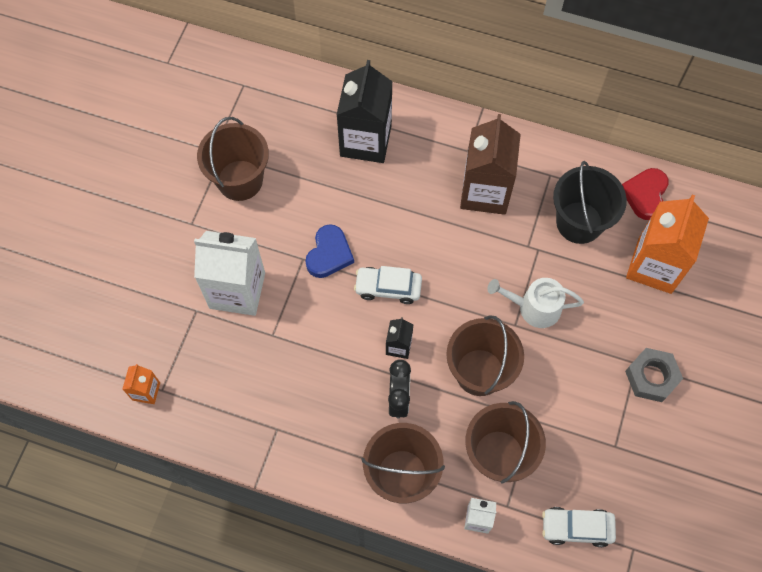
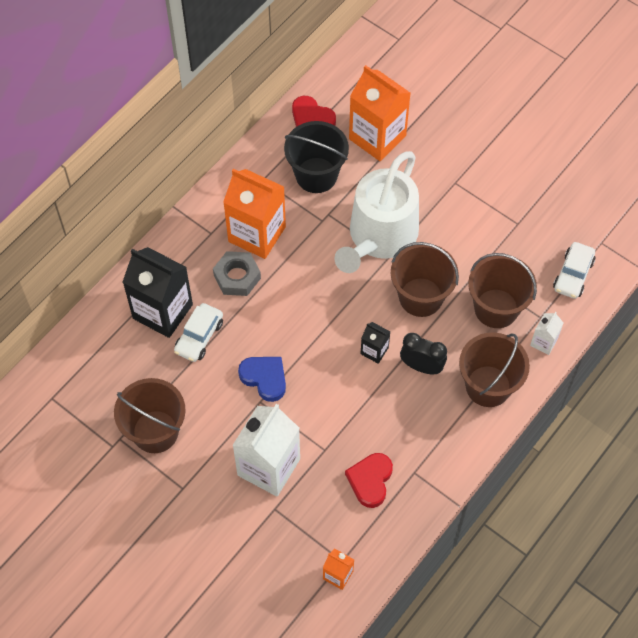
camera: 70 degrees left, 5 degrees down
white car [354,266,422,304] -> white car moved to [174,303,223,362]
brown carton [460,114,521,215] -> orange carton [223,169,286,259]
white watering can [487,278,584,328] -> white watering can [334,151,419,273], size x1.87
grey nut [625,348,683,402] -> grey nut moved to [213,251,261,296]
none -> red heart [345,453,393,508]

